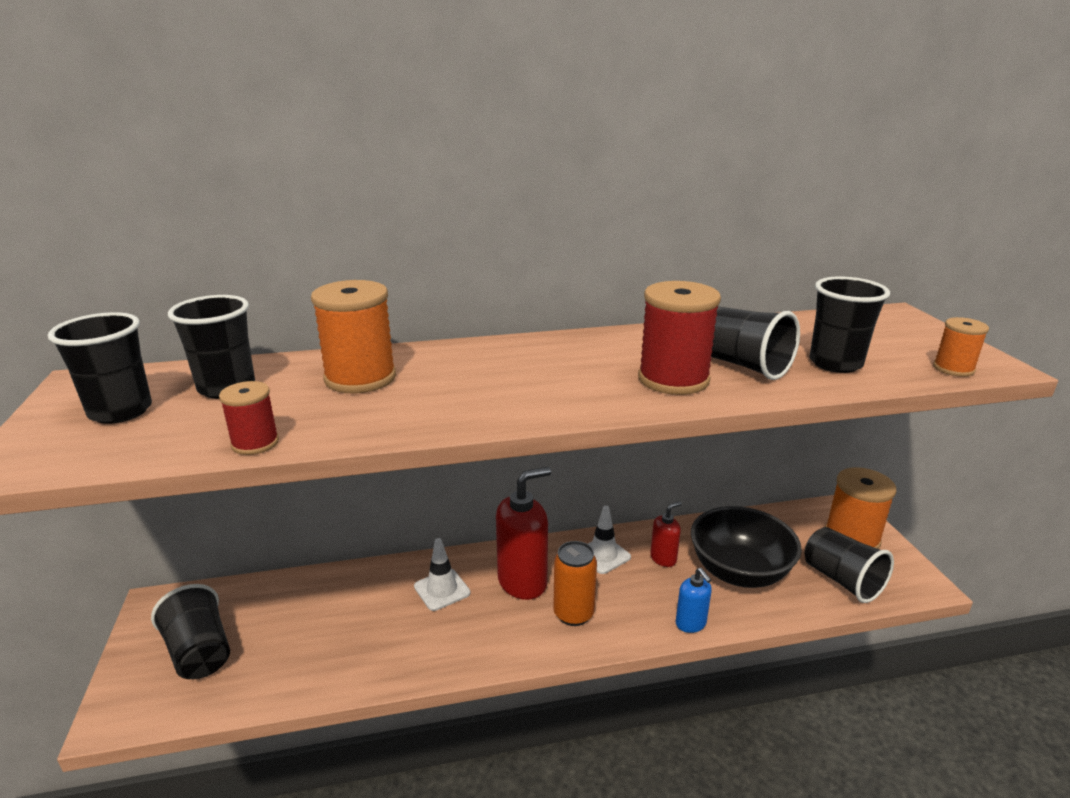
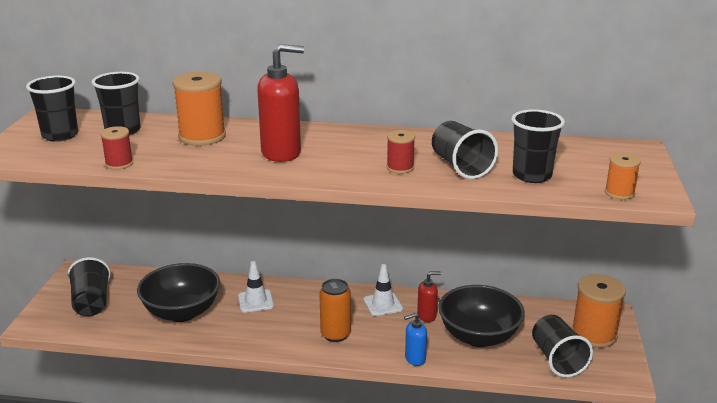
camera: 20 degrees right, 0 degrees up
red soap dispenser [496,467,551,600] -> red soap dispenser moved to [257,44,304,162]
red spool [638,281,721,395] -> red spool [387,130,415,174], size x0.54
blue soap dispenser [676,568,712,633] -> blue soap dispenser turned 75 degrees clockwise [404,313,427,366]
none -> black bowl [137,263,220,322]

